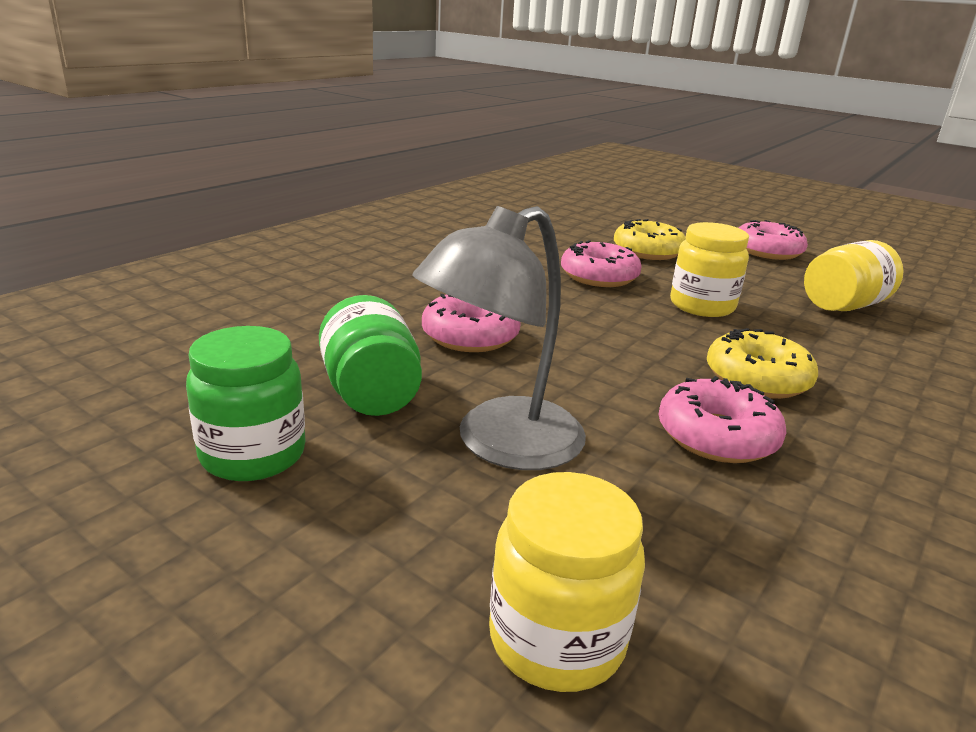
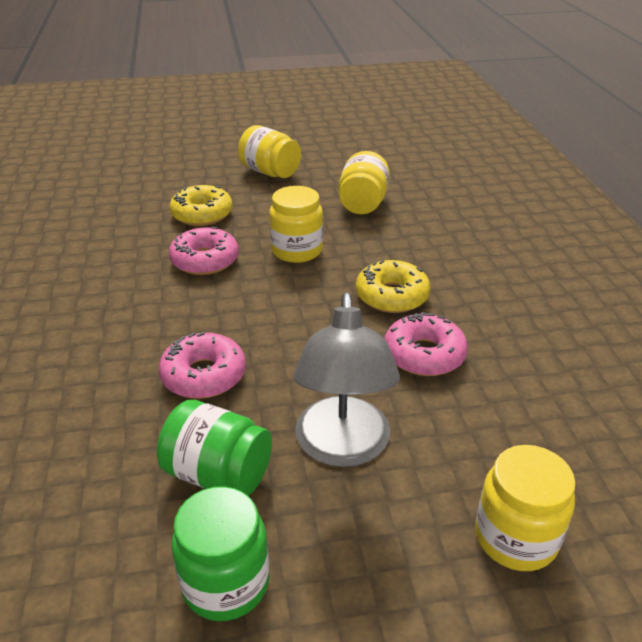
camera: 45 degrees left, 10 degrees up
pink donut [739,220,808,260] -> yellow jar [238,125,301,178]

